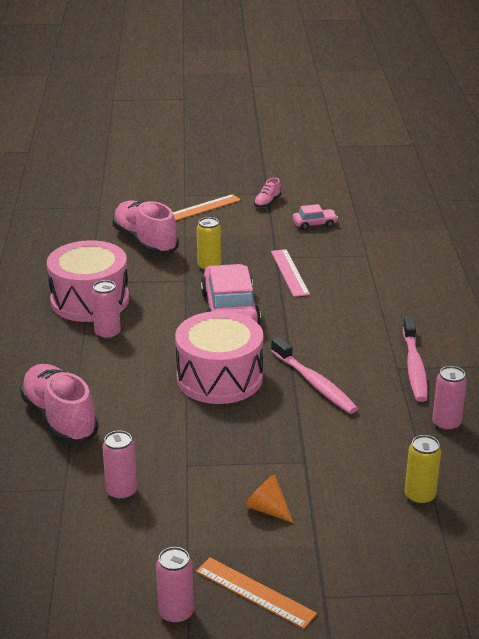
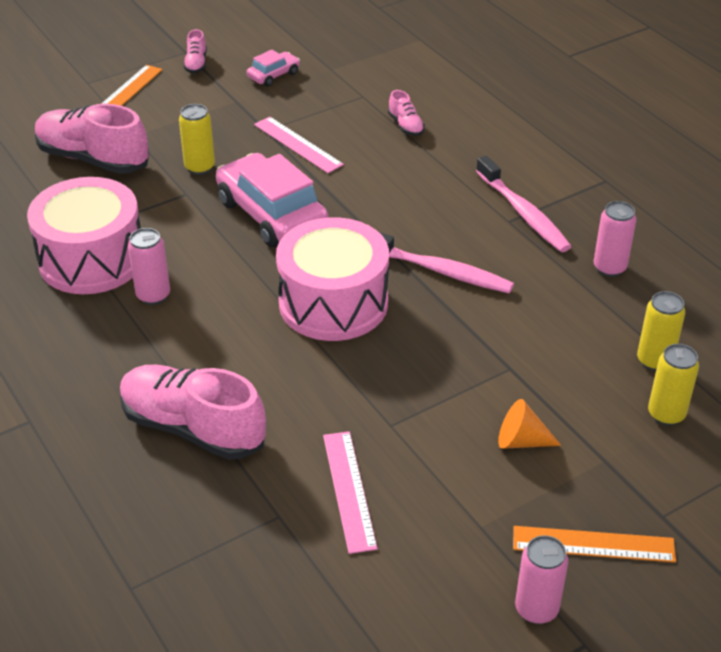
camera: 30 degrees left, 10 degrees up
pink can [102,431,137,501] -> pink ruler [323,431,378,554]
none -> pink shoe [388,90,425,136]
none -> yellow can [648,344,699,426]

